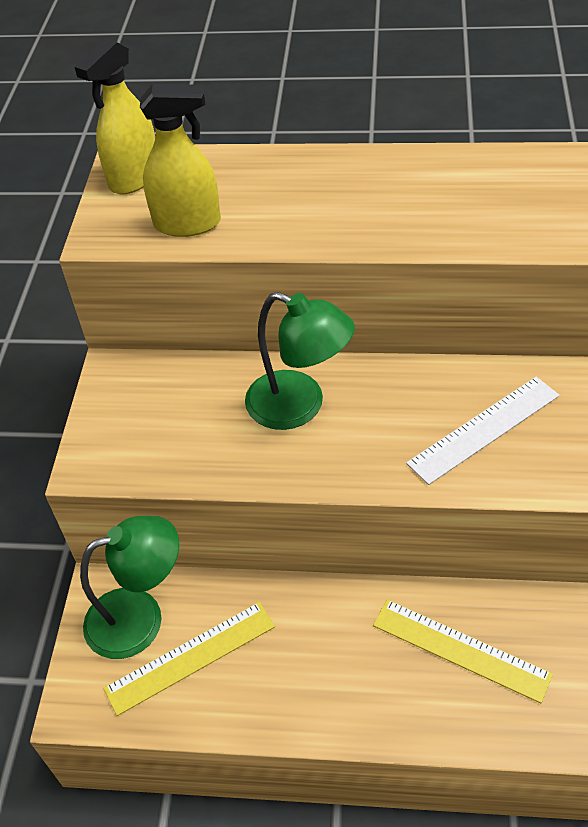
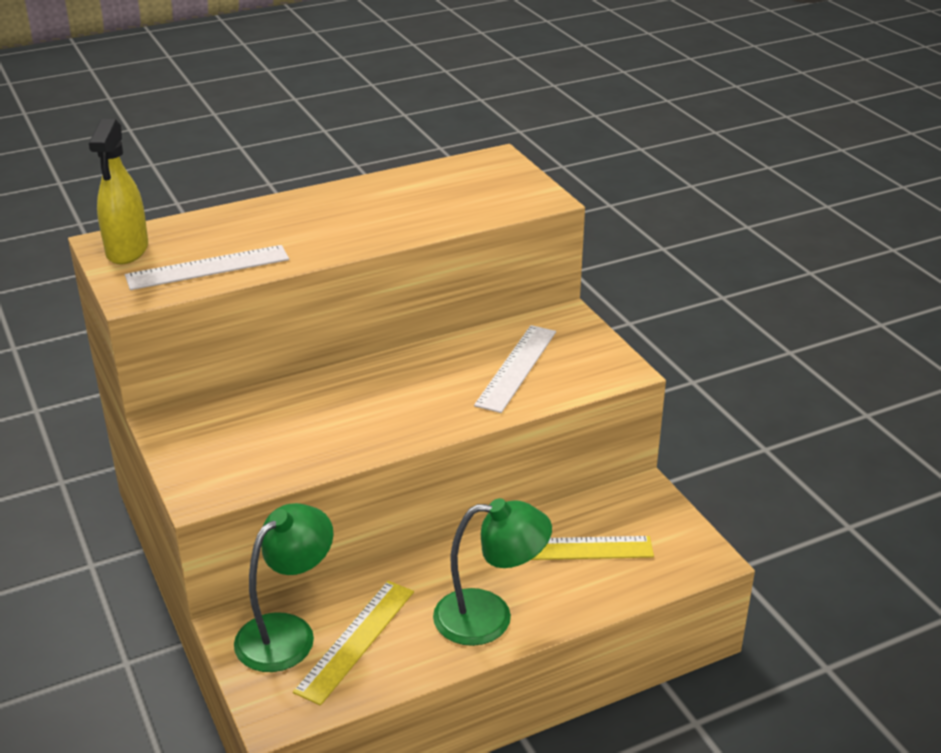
camera: 35 degrees left, 15 degrees down
yellow spray bottle [140,84,221,237] -> white ruler [125,245,289,290]
green lamp [245,292,355,430] -> green lamp moved to [433,498,552,646]

